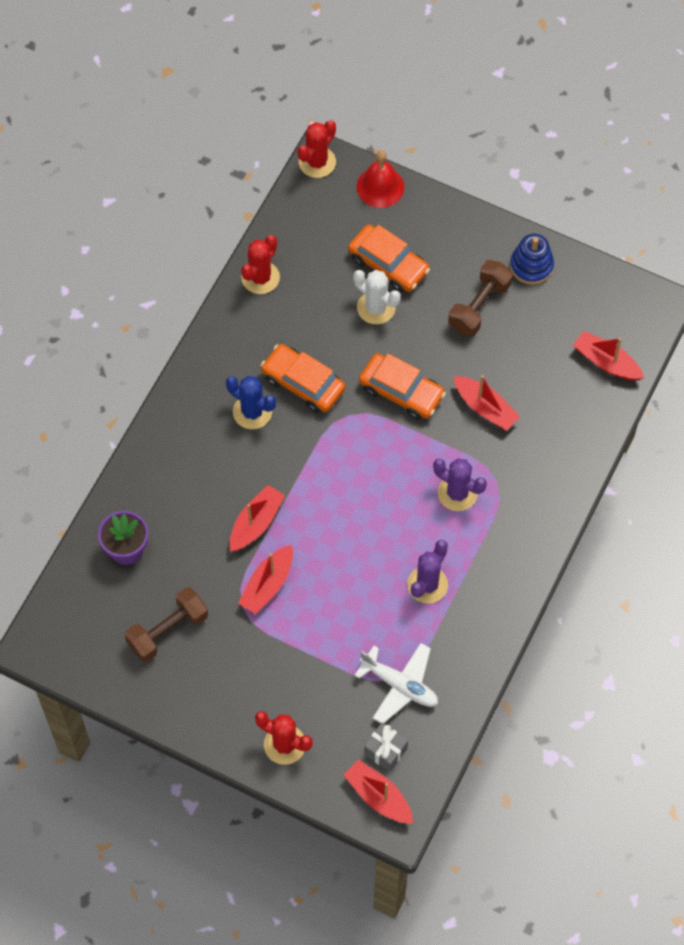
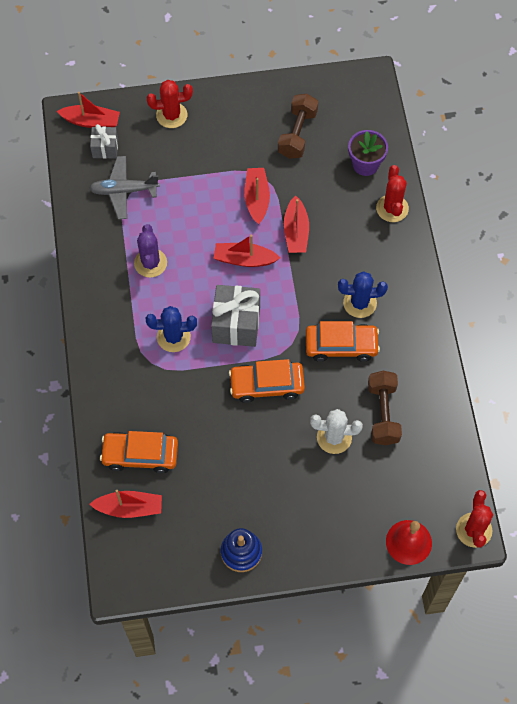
camera: 145 degrees right, 0 degrees up
red cactus [241,235,280,294] -> red cactus moved to [376,165,409,222]
orange car [348,224,430,293] -> orange car moved to [100,431,178,473]
white plane [354,643,438,723] -> grey plane [89,156,159,219]
purple cactus [433,458,487,511] -> blue cactus [146,306,197,352]
brown dumbbell [448,260,513,336] -> brown dumbbell moved to [368,371,402,445]
red boat [454,375,520,431] -> red boat moved to [213,235,280,267]
none -> grey gift [211,285,260,347]

